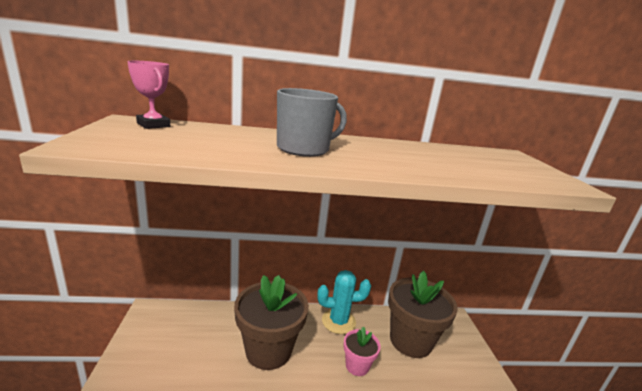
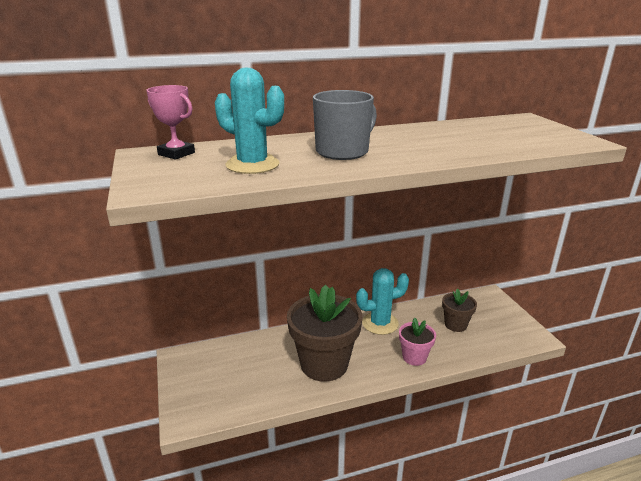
camera: 10 degrees left, 5 degrees up
brown flower pot [388,271,458,358] -> brown flower pot [442,288,477,332], size x0.51
none -> turquoise cactus [215,68,284,174]

